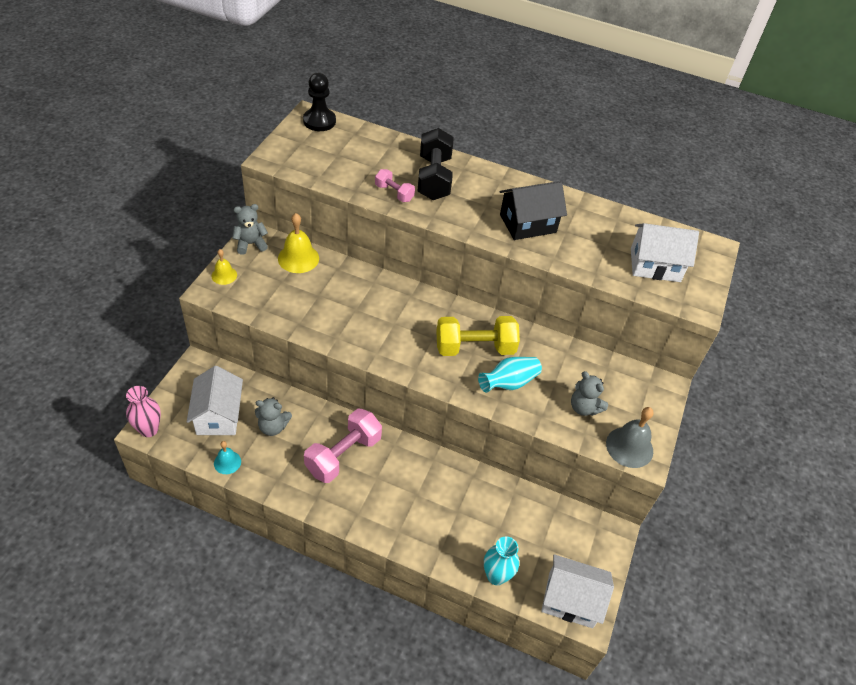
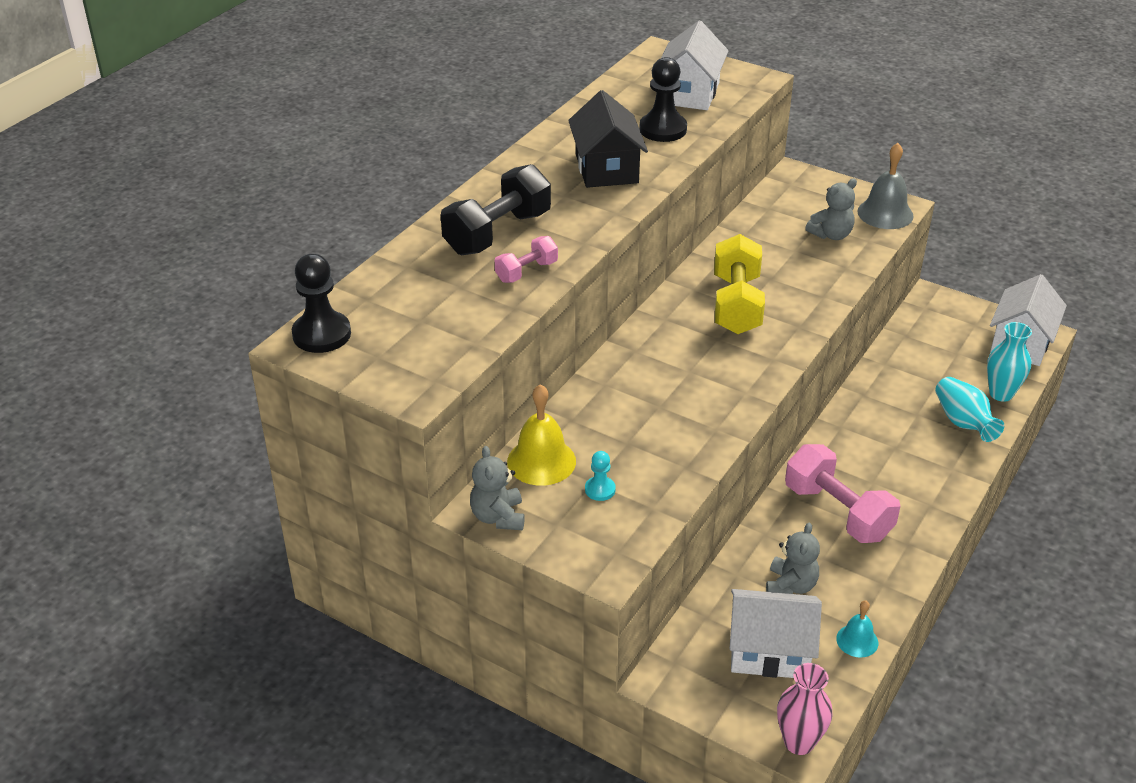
camera: 75 degrees left, 10 degrees down
yellow bell [211,249,237,285] -> none
black dumbbell [417,128,453,200] -> black dumbbell turned 60 degrees counterclockwise [441,164,551,255]
turquoise vase [478,357,542,393] -> turquoise vase moved to [935,377,1004,442]
none -> turquoise pawn [585,451,616,501]
none -> black pawn [639,57,687,142]

